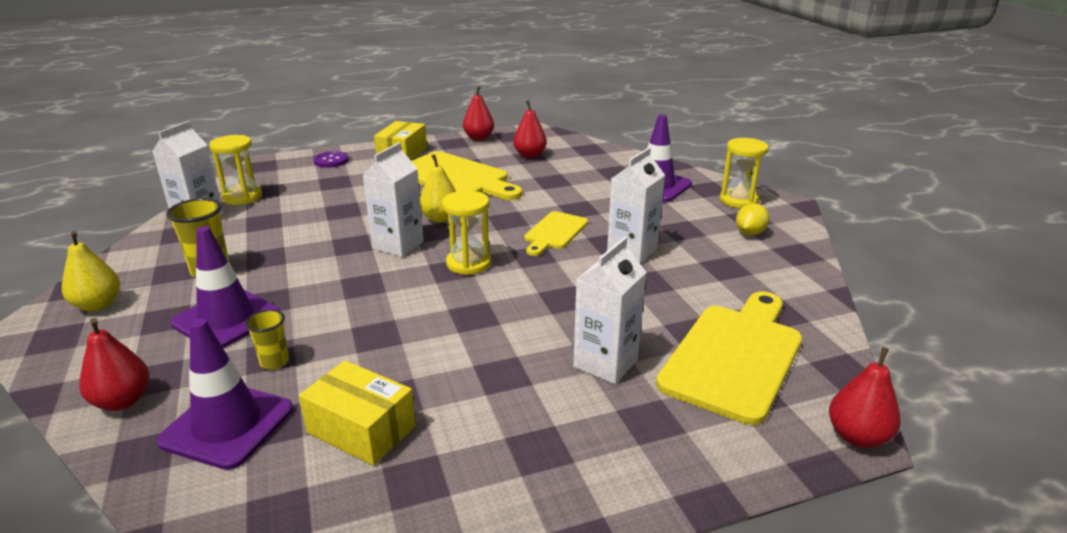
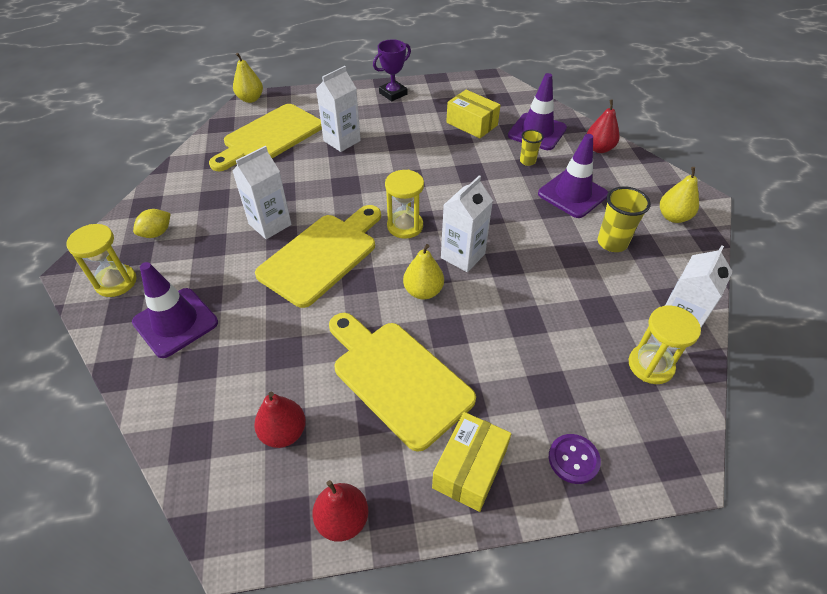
camera: 170 degrees left, 20 degrees up
yellow cutting board [525,211,588,256] -> yellow cutting board [255,205,381,308], size x1.79
red pear [829,347,901,448] -> yellow pear [233,53,263,103]
none -> purple trophy [373,39,411,101]

